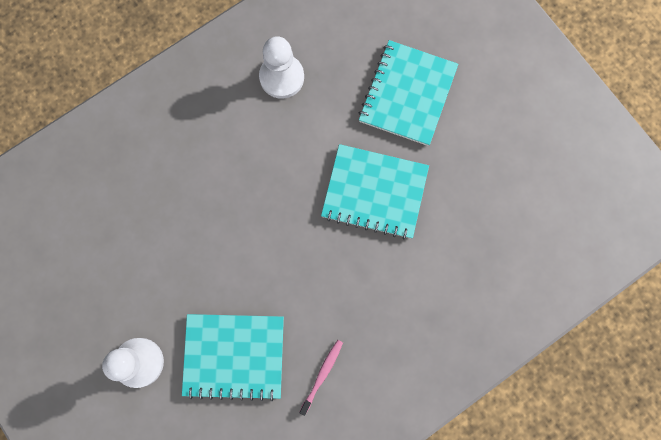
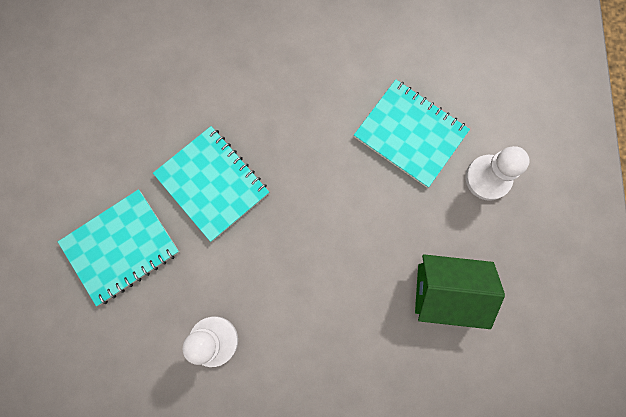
camera: 145 degrees left, 0 degrees up
pink toothbrush [299,340,343,416] -> none
none -> green house [415,254,505,329]

